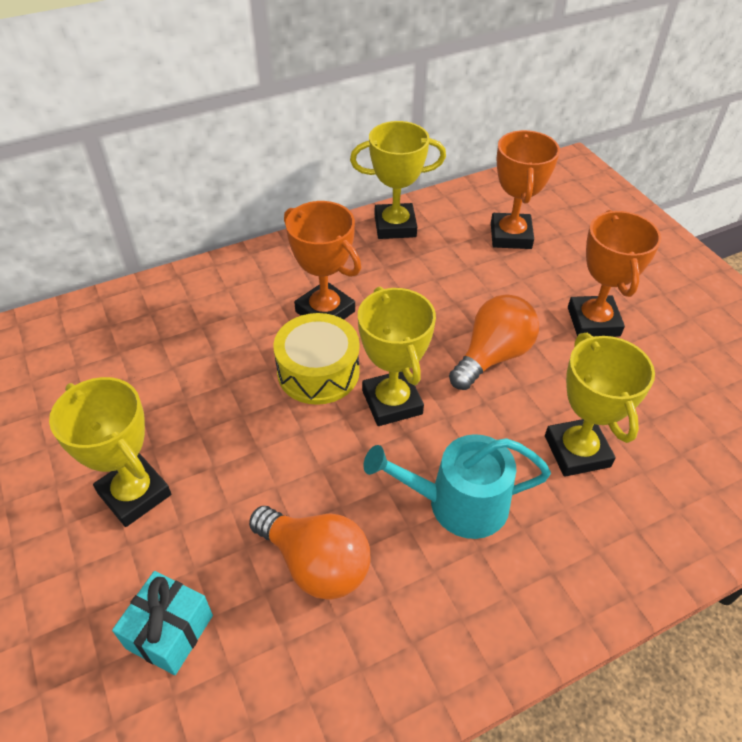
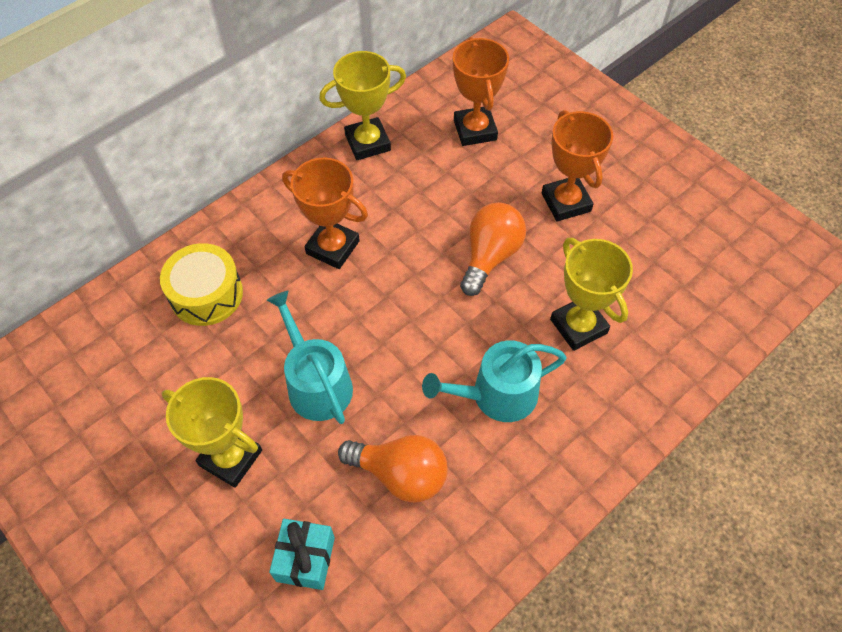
camera: 15 degrees left, 10 degrees up
yellow drum [273,313,360,405] -> yellow drum moved to [160,243,243,326]
yellow trophy [358,287,436,426] -> none
none -> turquoise watering can [266,291,353,424]

